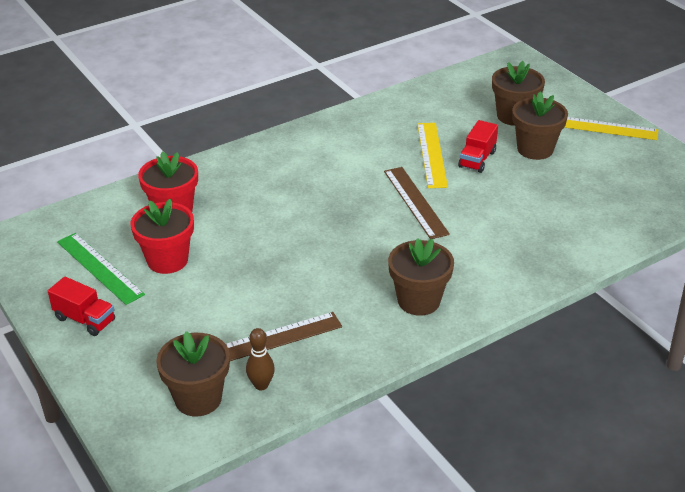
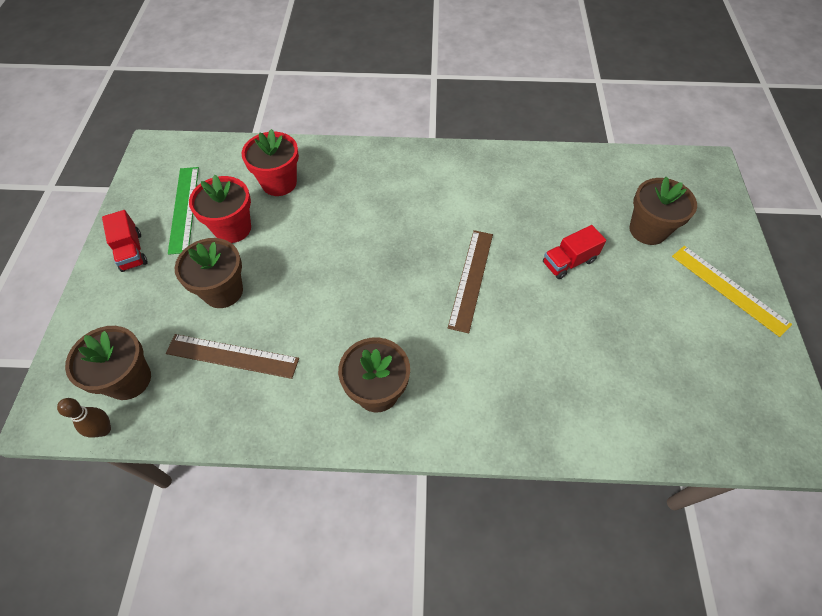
camera: 35 degrees right, 20 degrees up
brown bowling pin [246,328,275,390] -> brown bowling pin moved to [57,398,111,438]
yellow ruler [417,123,448,188] -> none
brown flower pot [512,92,568,160] -> brown flower pot moved to [175,238,243,308]

